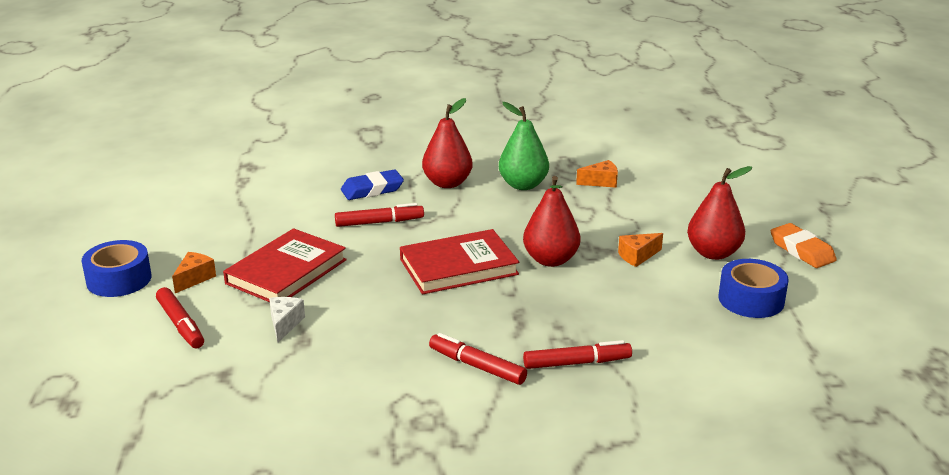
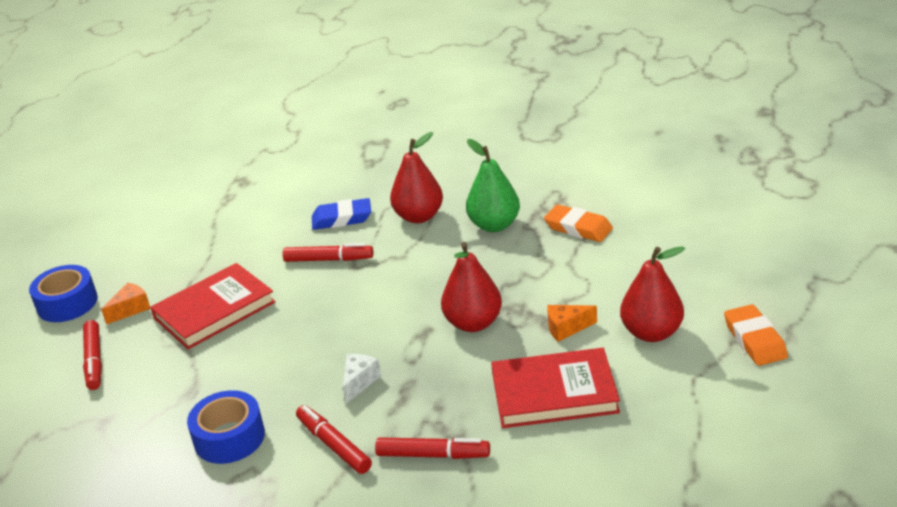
camera: 20 degrees right, 5 degrees up
white cheese [269,297,305,342] -> white cheese moved to [343,354,381,404]
red book [400,229,519,294] -> red book moved to [491,348,620,428]
orange cheese [576,160,618,188] -> orange eraser [544,204,613,242]
blue tape [719,259,789,318] -> blue tape moved to [187,390,265,464]

